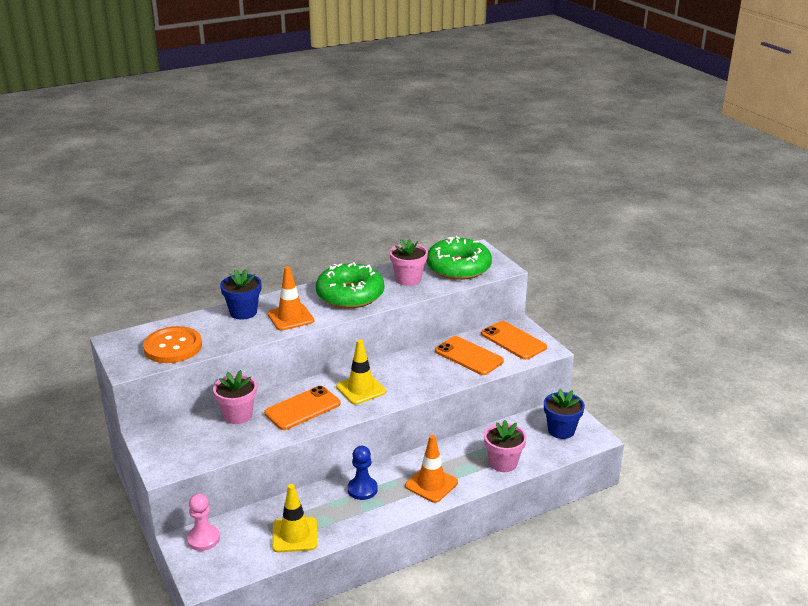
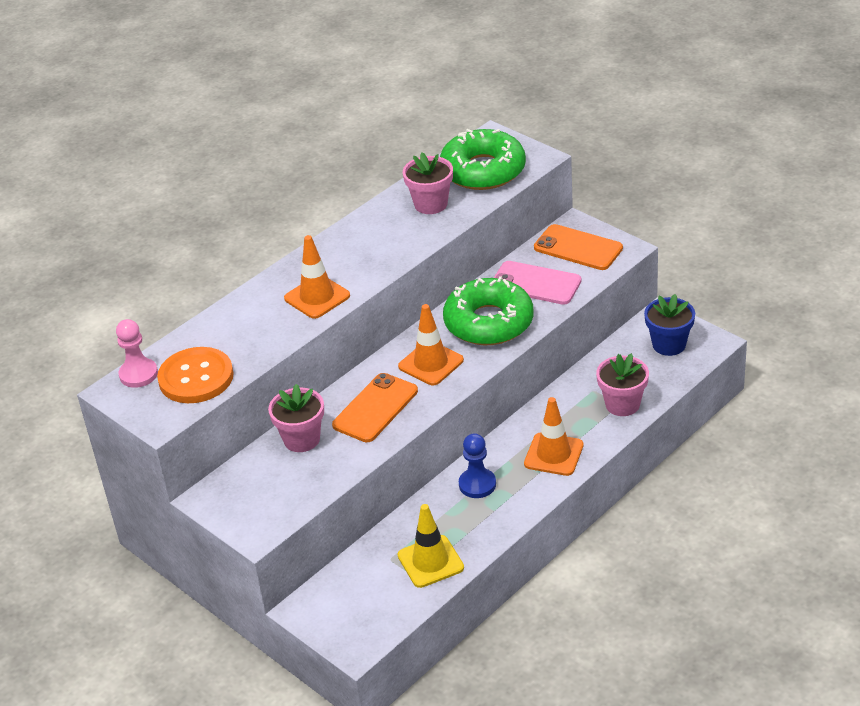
camera: 15 degrees left, 10 degrees up
pink pawn [187,493,220,551] -> pink pawn moved to [116,319,158,388]
blue flower pot [220,269,261,320] -> none
green donut [316,262,384,308] -> green donut moved to [443,276,534,345]
yellow traffic cone [336,339,386,405] -> orange traffic cone [398,304,464,385]
orange phone [435,336,504,375] -> pink phone [494,261,581,305]

